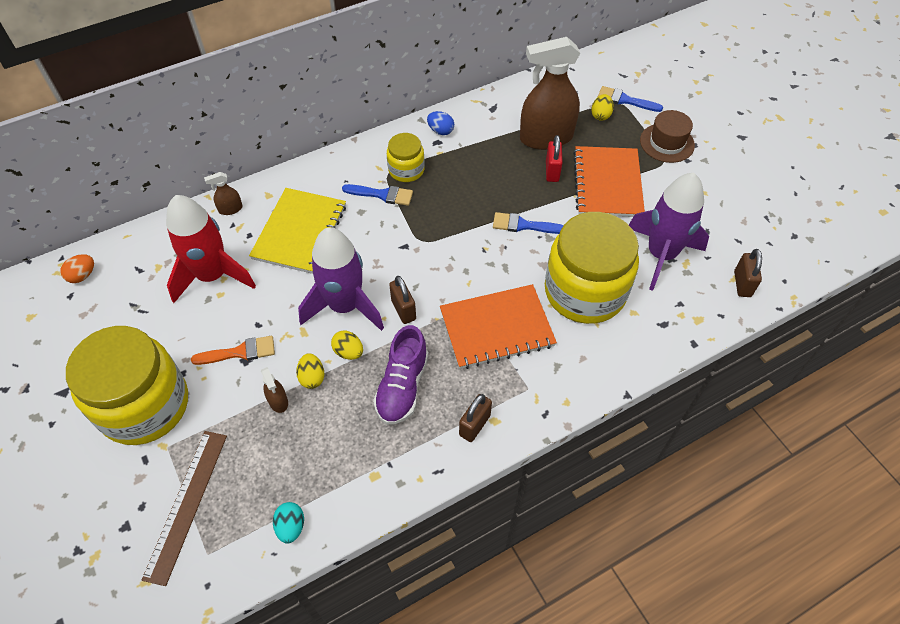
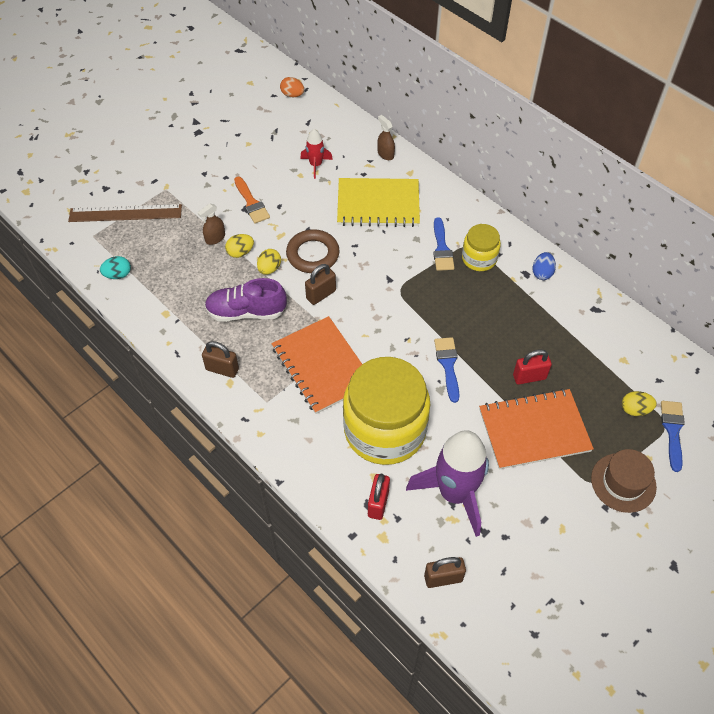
camera: 75 degrees right, 0 degrees up
yellow jar [66,326,188,445] -> none
red rocket [166,195,256,303] -> red rocket [300,129,333,179], size x0.48
purple rocket [298,227,384,331] -> brown ring [286,229,340,273]
brown spray bottle [520,37,580,150] -> none
none -> red padlock [368,474,390,520]

